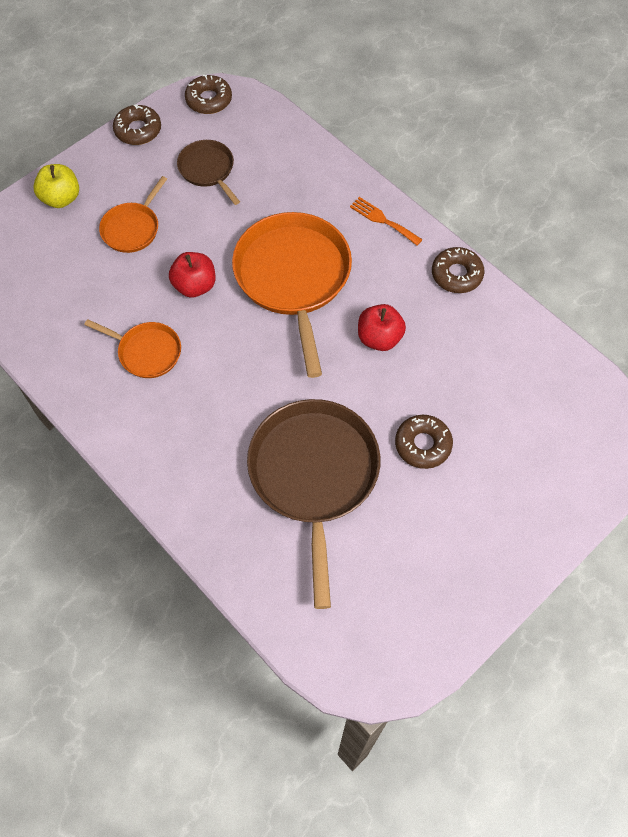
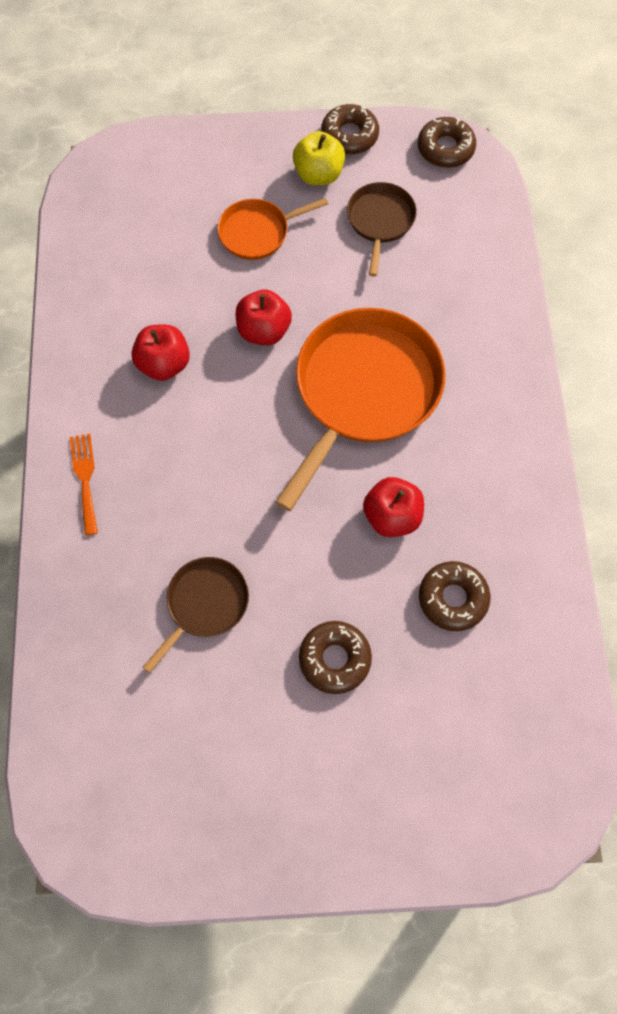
camera: 40 degrees right, 5 degrees up
yellow apple [33,164,79,208] -> yellow apple moved to [293,131,345,185]
orange pan [84,319,181,378] -> red apple [131,324,190,381]
brown pan [247,399,380,609] -> brown pan [143,557,249,673], size x0.51
orange fork [350,197,423,246] -> orange fork moved to [70,434,98,536]
brown donut [432,247,484,293] -> brown donut moved to [419,561,490,631]

